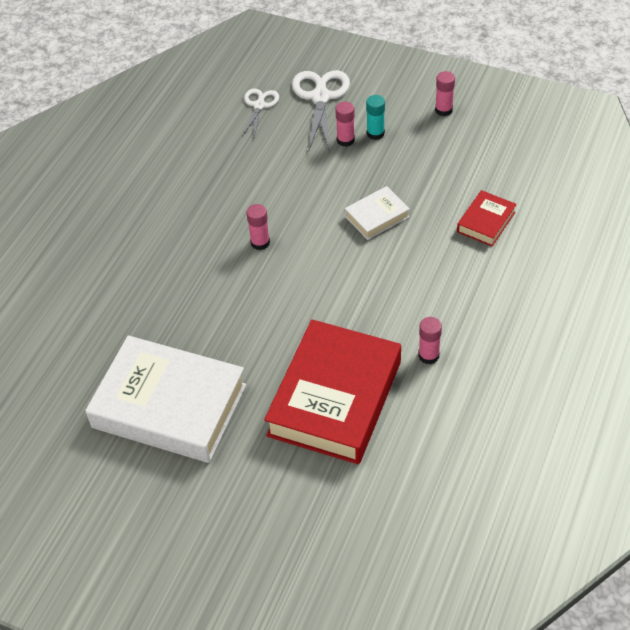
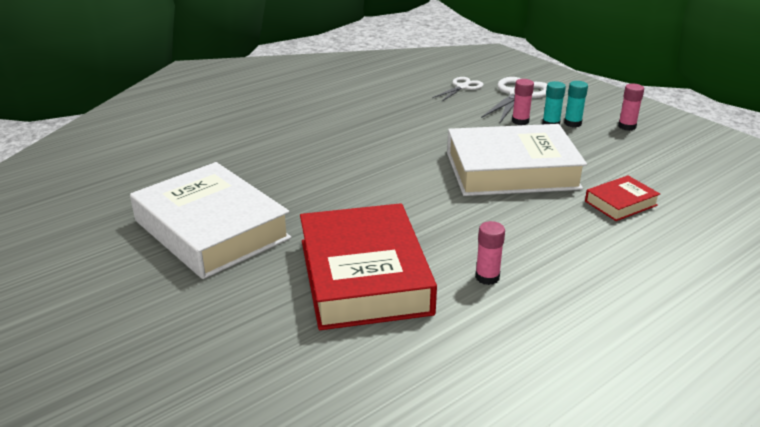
camera: 25 degrees right, 20 degrees down
pink glue stick [247,204,270,250] -> none
red book [264,319,401,464] -> red book turned 60 degrees counterclockwise [300,203,437,330]
white book [345,186,410,240] -> white book [447,124,587,196], size x2.20
none -> turquoise glue stick [564,81,588,127]

